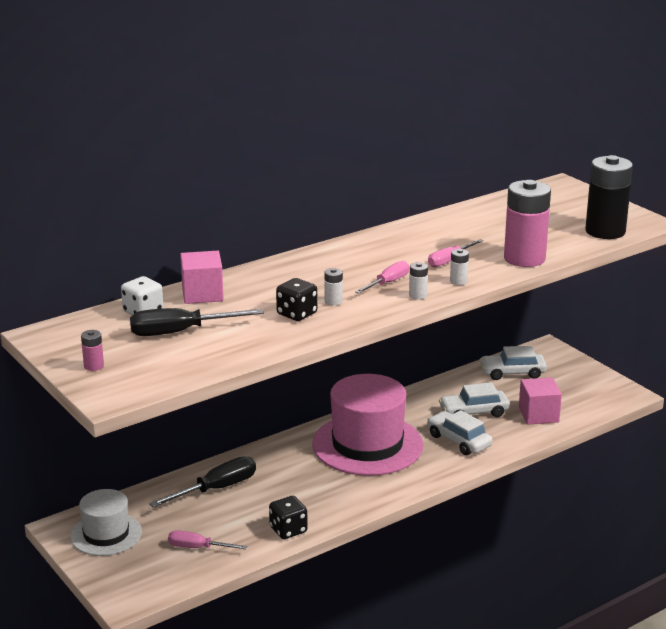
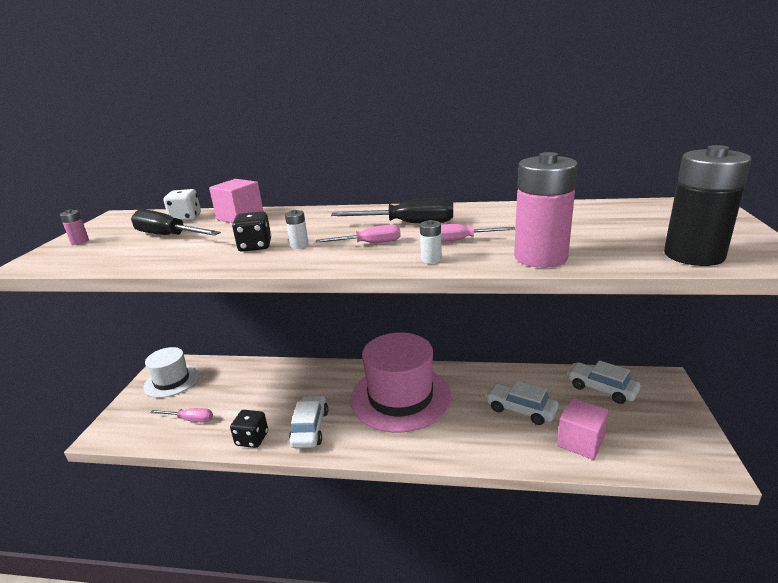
camera: 45 degrees right, 0 degrees up
black screwdriver [149,456,256,507] -> black screwdriver moved to [331,198,453,223]
pink screwdriver [168,530,247,549] -> pink screwdriver turned 135 degrees clockwise [150,408,213,422]
white battery [409,262,428,300] -> none
white car [427,410,493,455] -> white car moved to [289,395,328,448]

